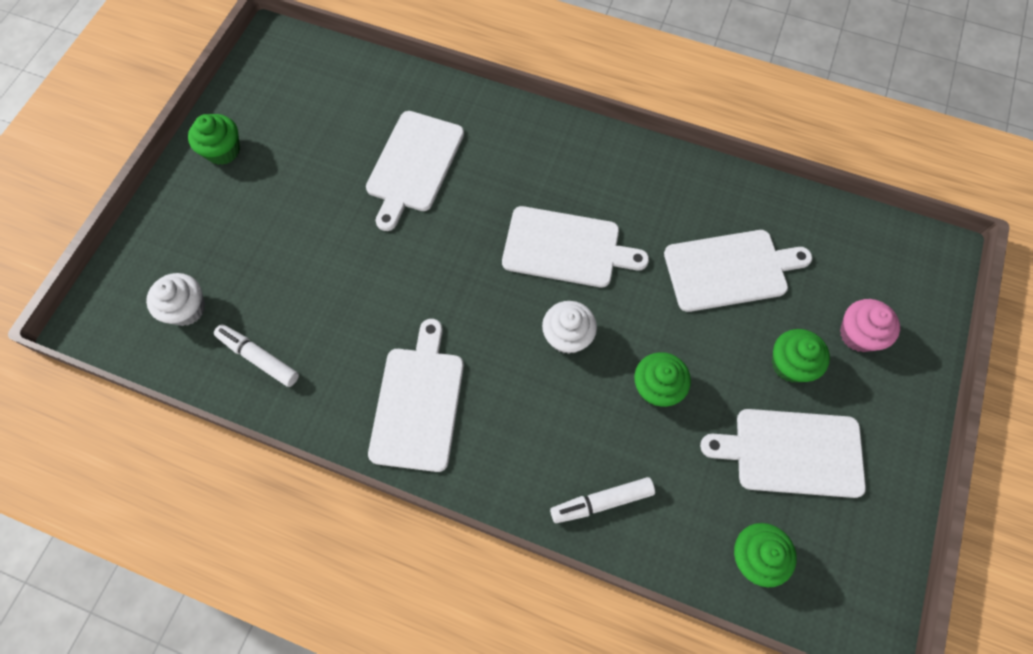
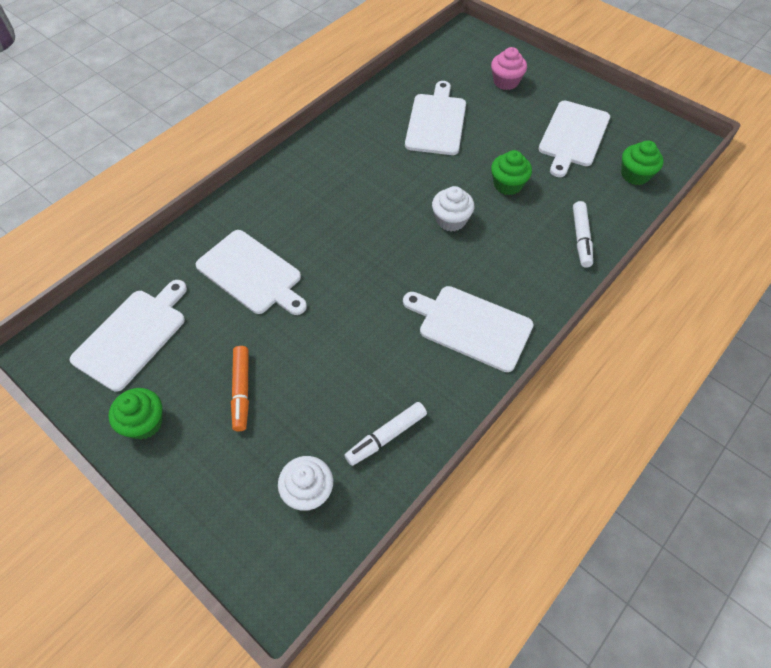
camera: 70 degrees left, 10 degrees down
white cutting board [502,206,649,287] -> white cutting board moved to [70,280,187,392]
green cupcake [772,329,830,382] -> none
none -> orange marker [231,346,249,431]

